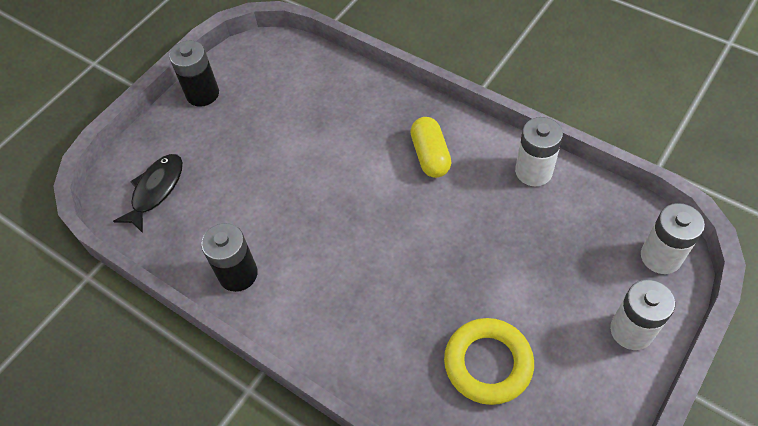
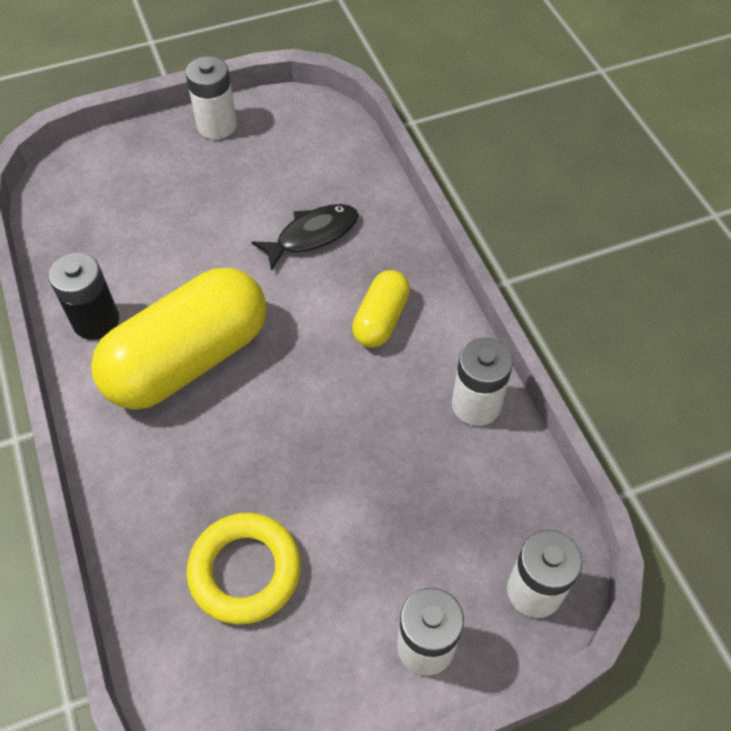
camera: 30 degrees right, 0 degrees up
black fish [113,154,183,233] -> black fish moved to [251,204,358,271]
black battery [169,41,219,107] -> white battery [185,56,237,139]
none -> yellow capsule [91,268,267,410]

